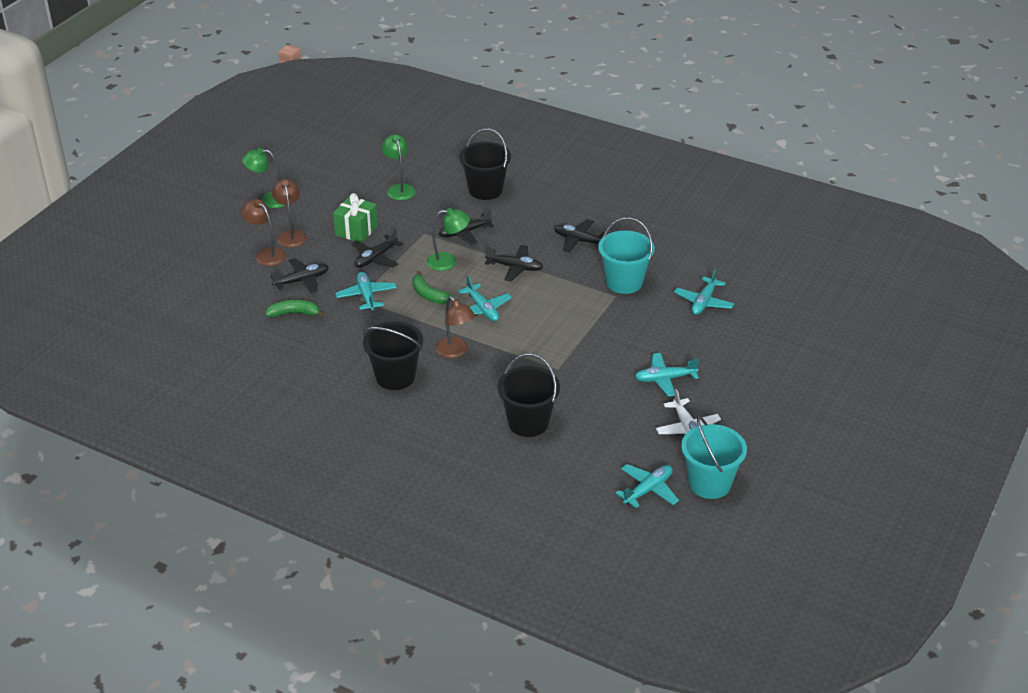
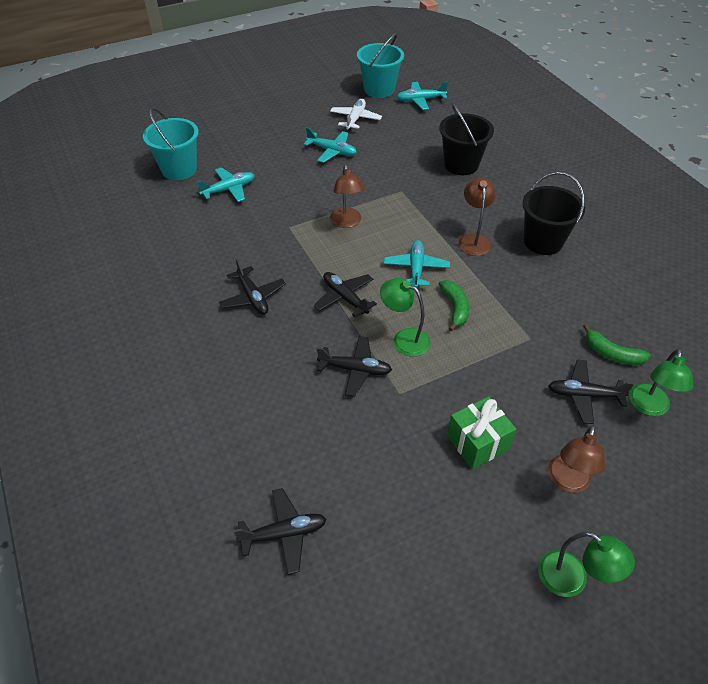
camera: 145 degrees left, 10 degrees up
brown lamp [241,199,286,266] -> brown lamp moved to [330,164,365,228]
turquoise plane [335,272,397,311] -> none
black plane [352,228,404,268] -> black plane moved to [234,488,327,574]
green lamp [381,134,416,200] -> green lamp moved to [629,349,693,416]
black bucket [459,128,511,200] -> none
turquoise bucket [598,217,655,294] -> turquoise bucket moved to [143,108,199,180]

